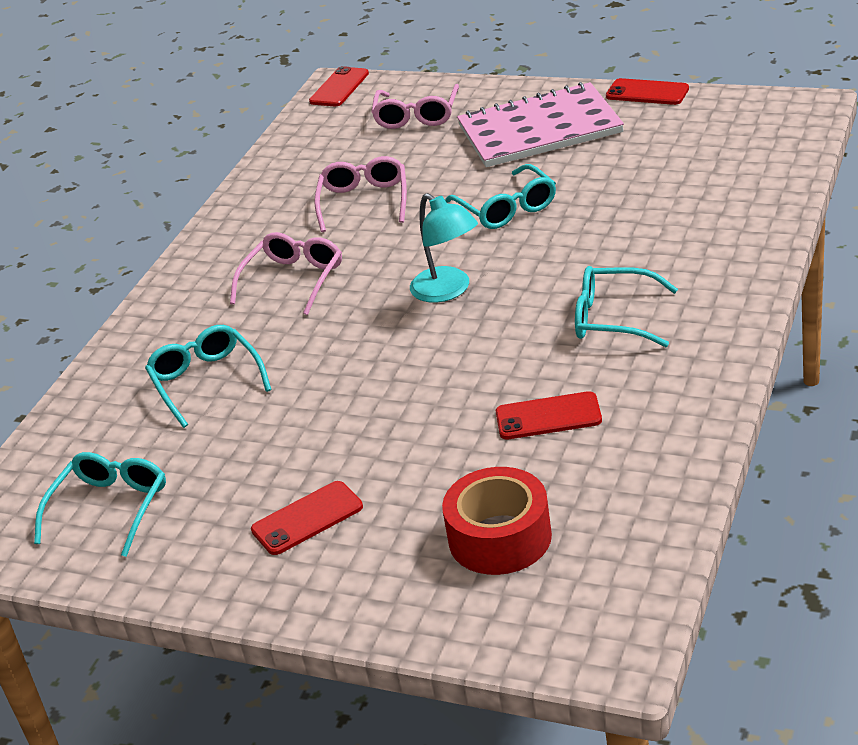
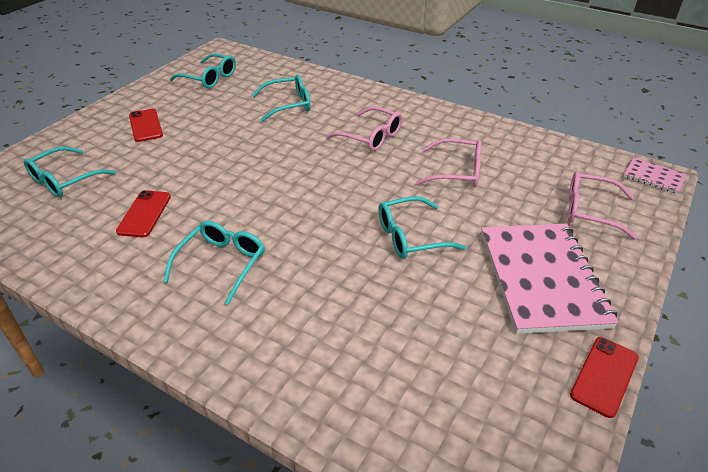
camera: 95 degrees right, 5 degrees up
red phone [309,66,369,106] -> pink notebook [624,158,687,194]
turquoise lamp [410,193,478,303] -> none
red tape [442,467,552,575] -> turquoise glasses [24,146,116,197]

